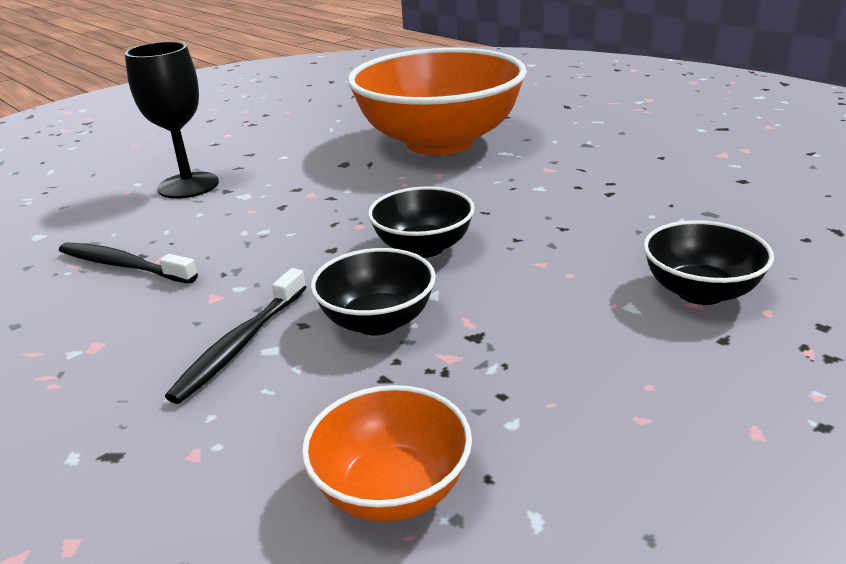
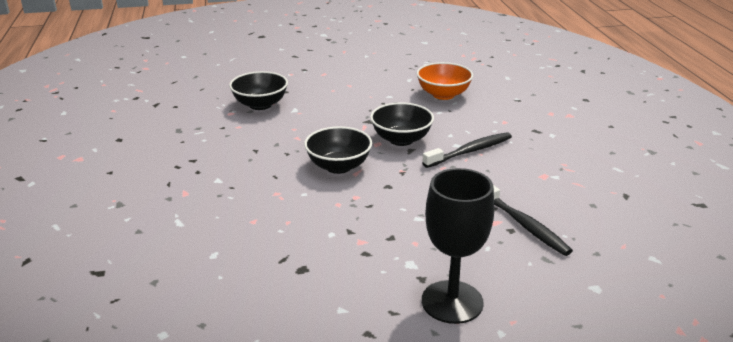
camera: 150 degrees left, 0 degrees up
orange bowl [348,48,527,155] -> none

